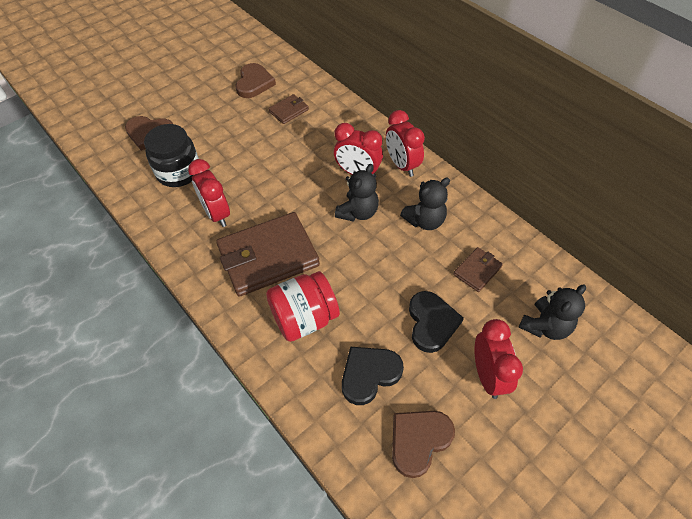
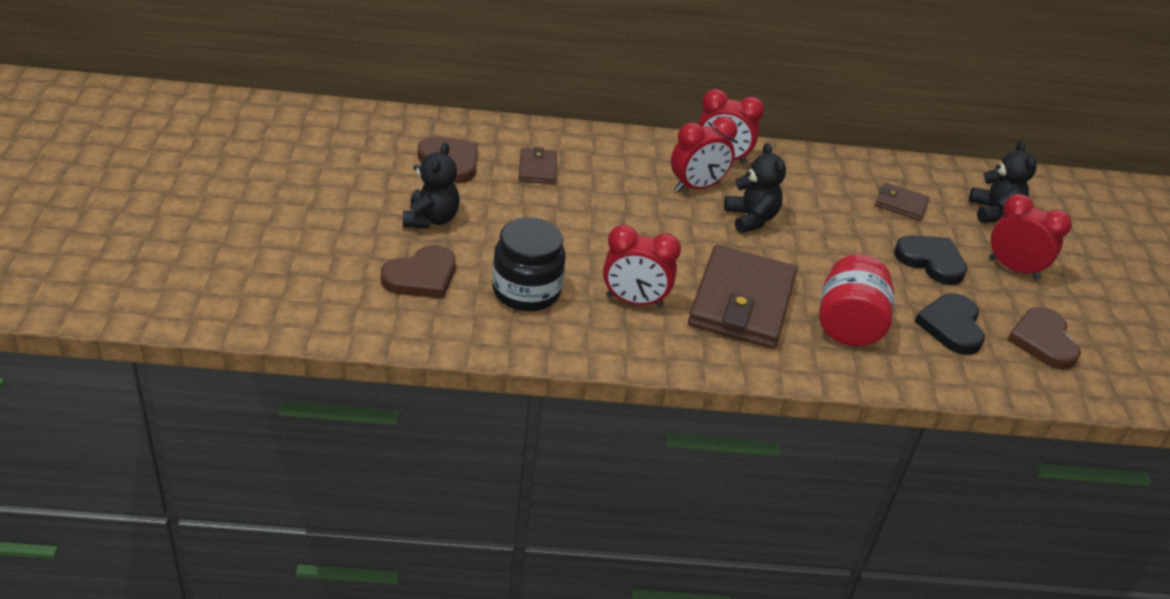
camera: 55 degrees left, 15 degrees down
black teddy bear [400,178,450,230] -> black teddy bear moved to [403,143,460,229]
brown wallet [453,247,503,292] -> brown wallet turned 60 degrees counterclockwise [875,182,930,221]

